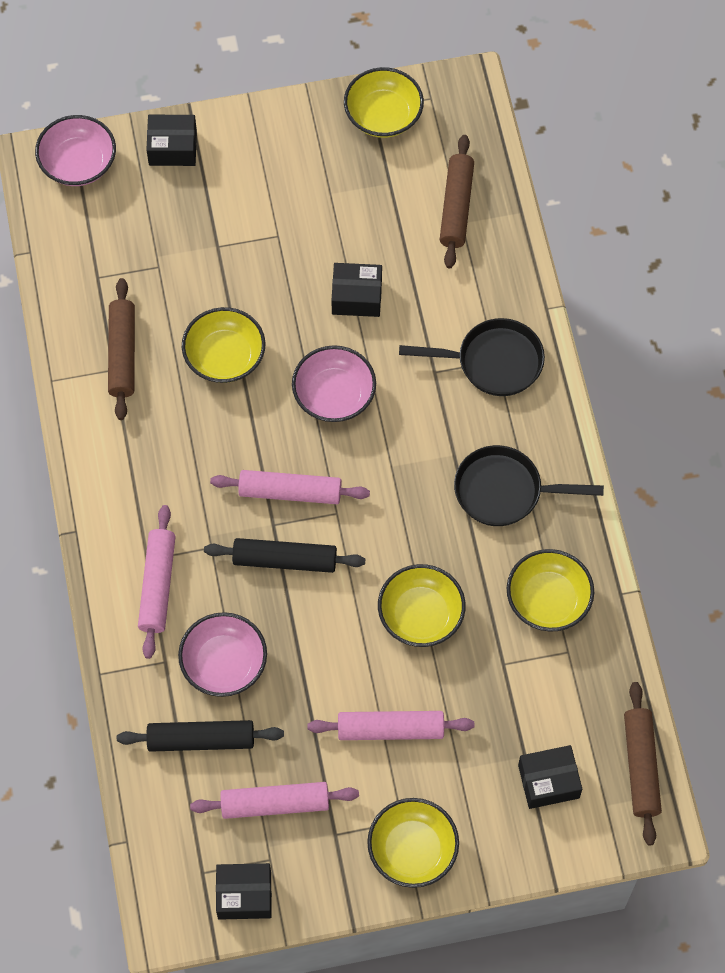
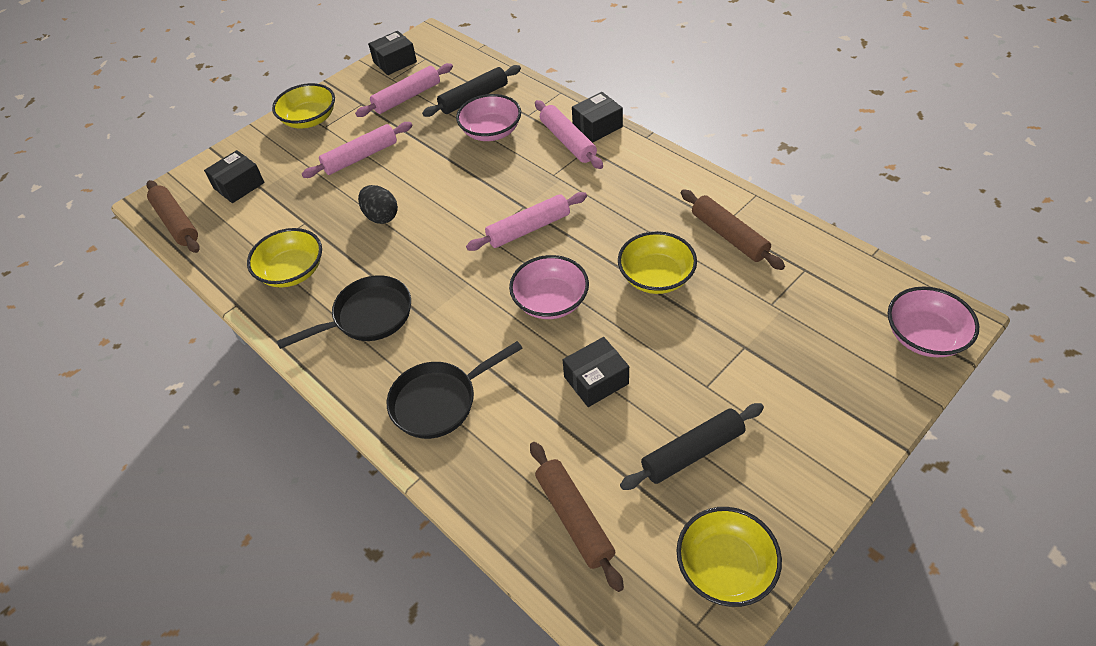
camera: 150 degrees right, 15 degrees down
black box [146,115,197,166] -> black box moved to [572,92,623,142]
black rolling pin [204,538,365,573] -> black rolling pin moved to [620,403,764,490]
yellow bowl [378,564,466,647] -> black egg [358,185,398,224]

